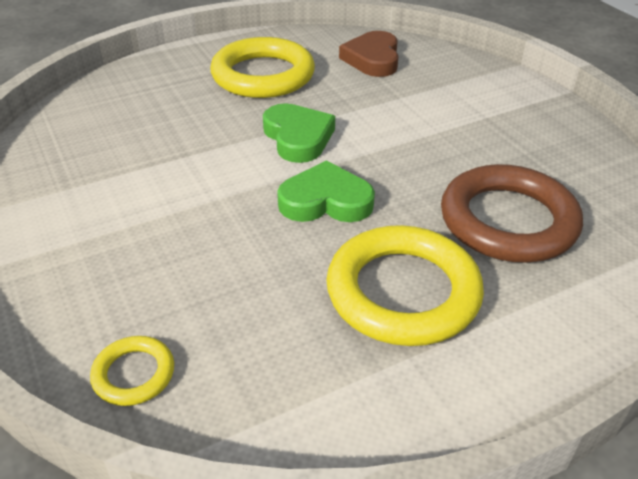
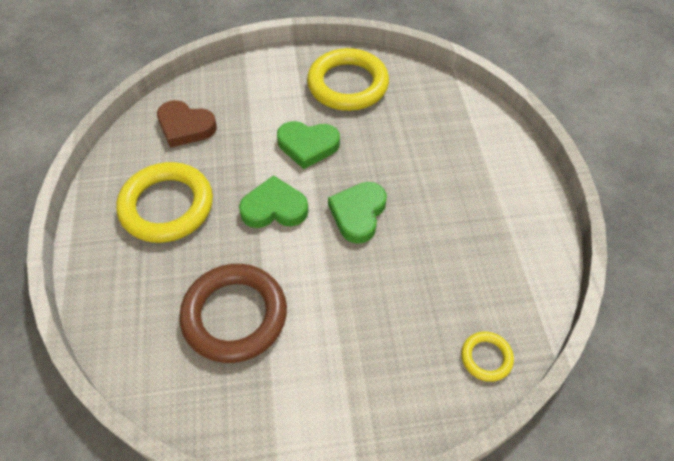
camera: 70 degrees left, 15 degrees up
yellow ring [326,225,484,346] -> yellow ring moved to [307,48,389,111]
brown ring [441,164,583,263] -> brown ring moved to [179,264,287,363]
none -> green heart [277,121,340,169]

